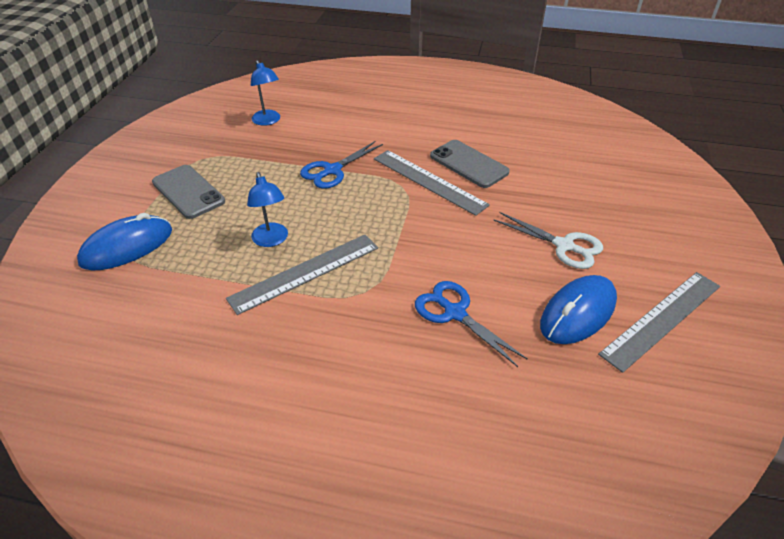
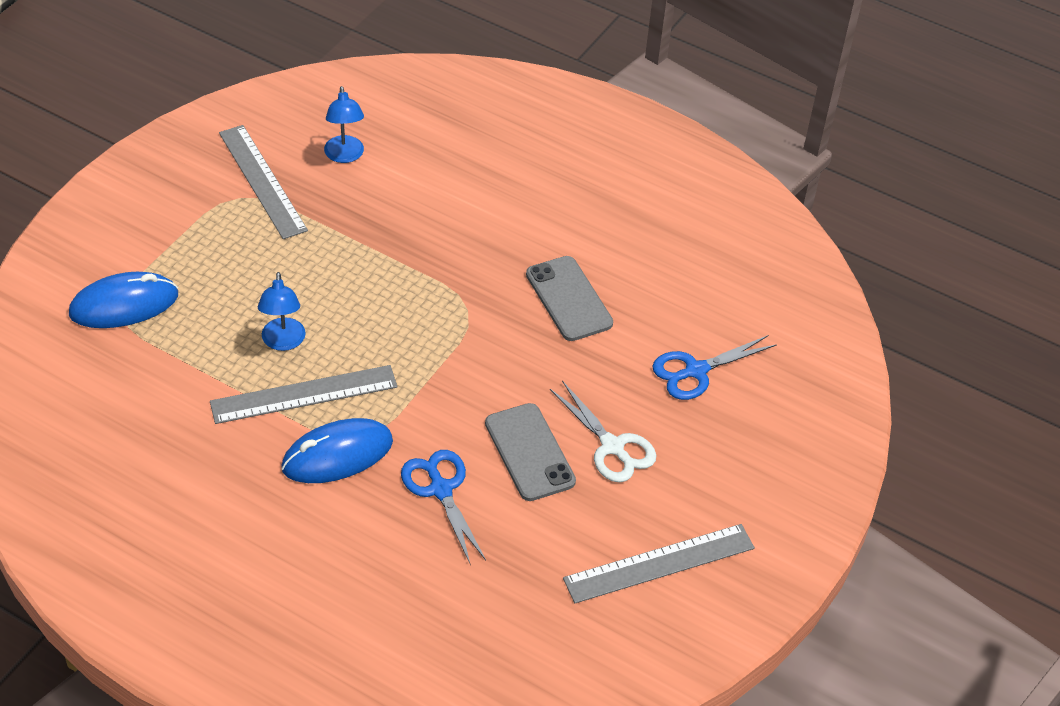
camera: 15 degrees right, 5 degrees up
grey phone [152,165,225,219] -> grey phone moved to [485,403,576,501]
blue scissors [300,141,383,189] -> blue scissors moved to [652,335,777,400]
grey ruler [374,150,490,216] -> grey ruler moved to [219,125,308,239]
blue mouse [540,275,617,344] -> blue mouse moved to [281,418,393,483]

